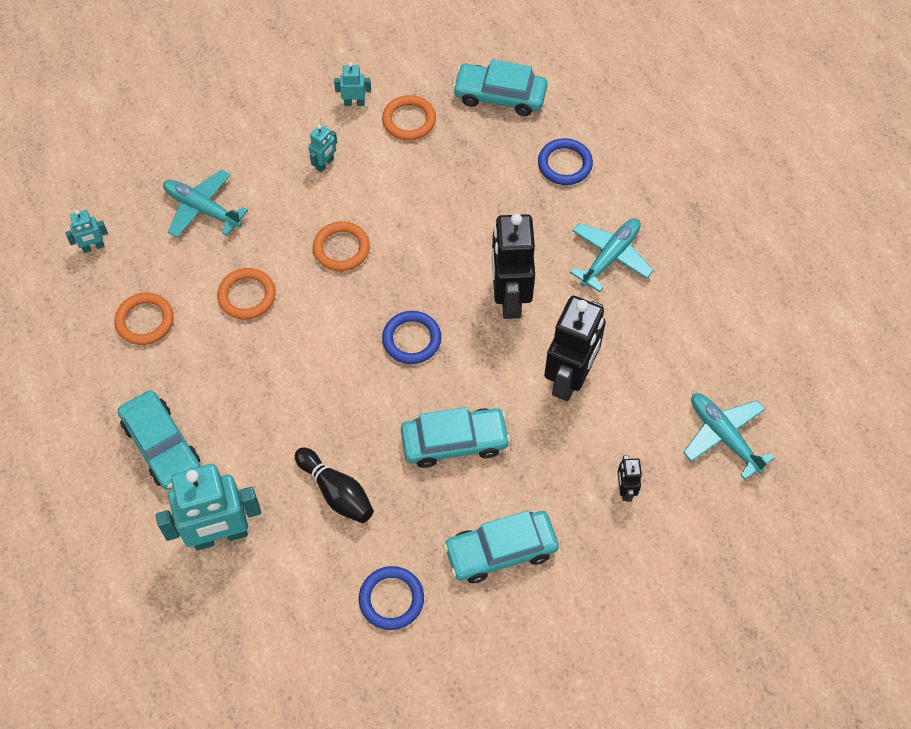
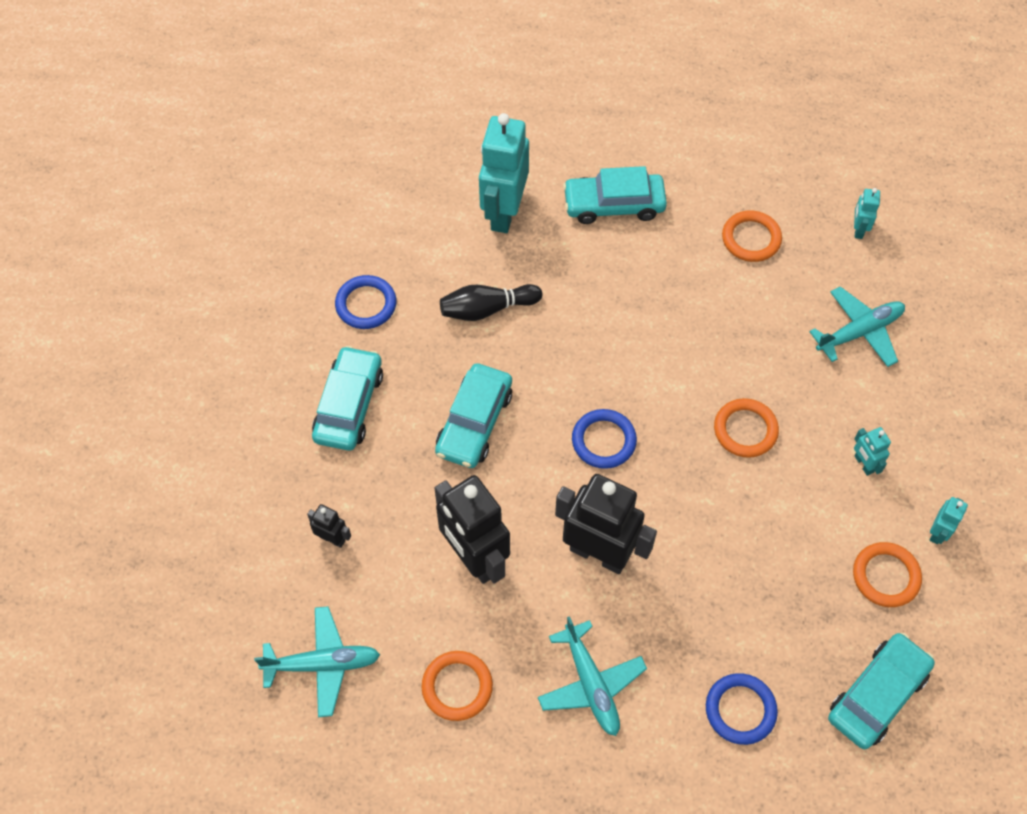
camera: 120 degrees right, 0 degrees up
orange ring [217,268,276,320] -> orange ring moved to [422,651,493,721]

